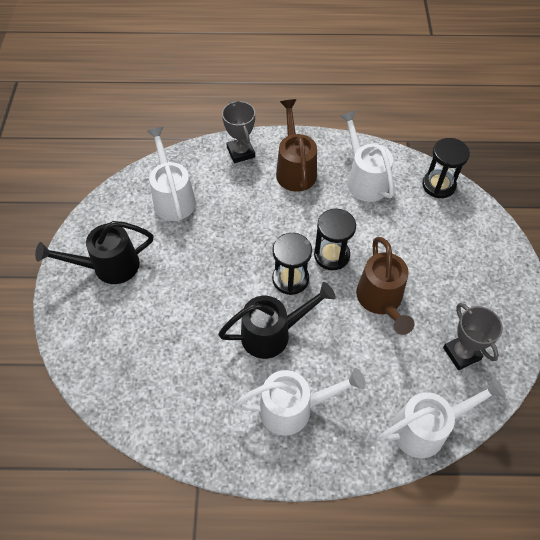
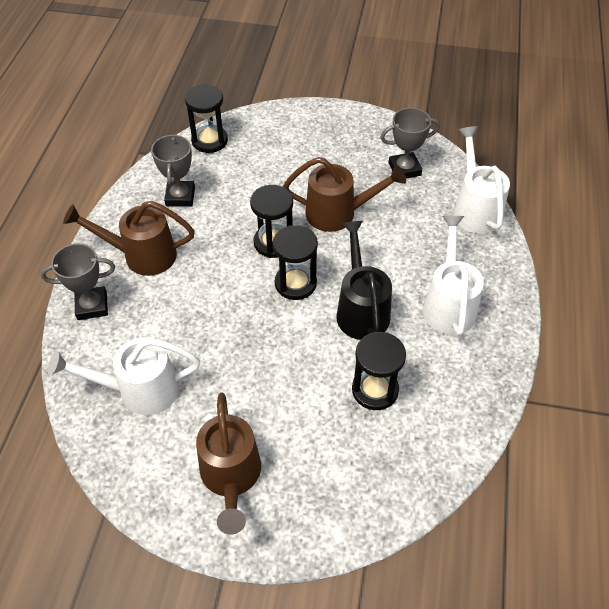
camera: 80 degrees left, 5 degrees down
black watering can [35,221,153,284] -> brown watering can [196,392,261,535]
white watering can [340,110,394,202] -> grey trophy [151,134,195,207]
none -> black hourglass [352,332,406,410]

